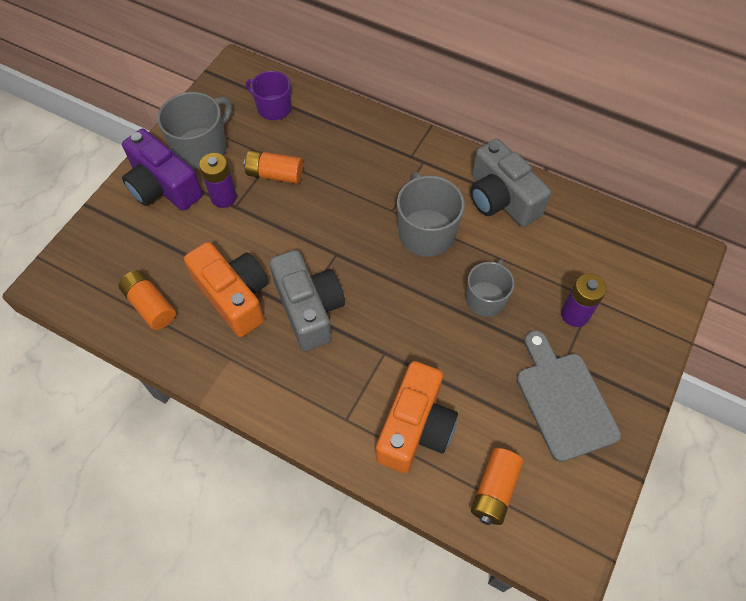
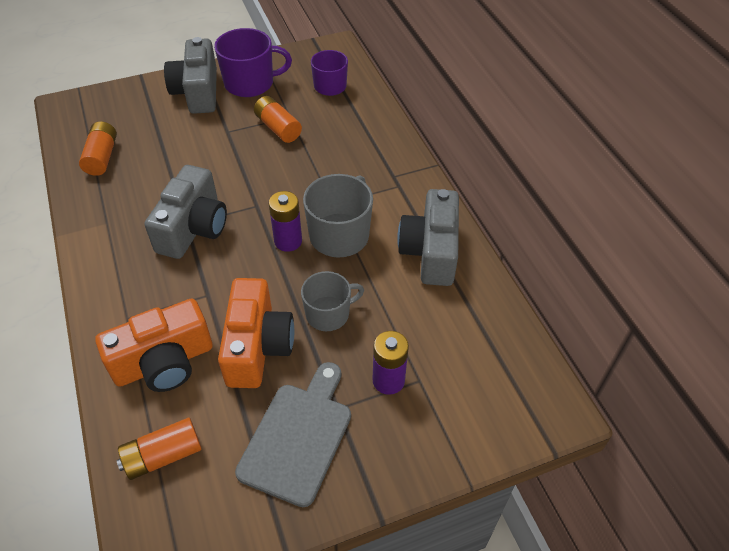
camera: 40 degrees right, 10 degrees down
purple camera [122,129,203,211] -> grey camera [164,37,217,114]
grey mug [157,92,232,169] -> purple mug [214,28,292,97]
orange camera [184,242,268,337] -> orange camera moved to [218,278,294,388]
purple battery [199,153,237,208] -> purple battery moved to [269,191,302,252]

